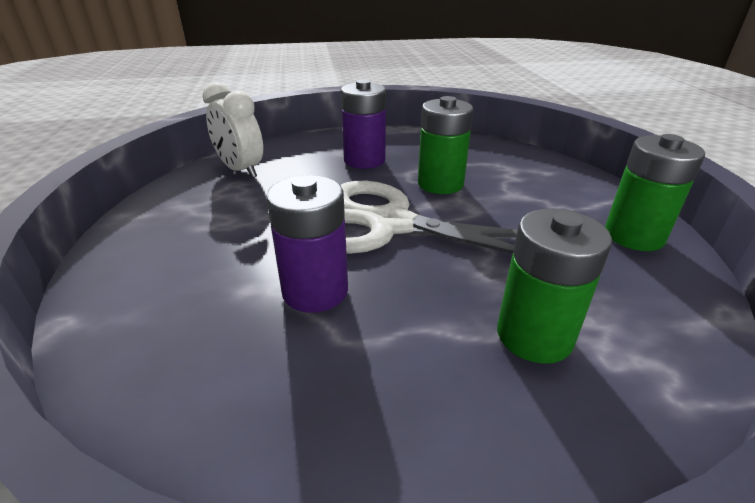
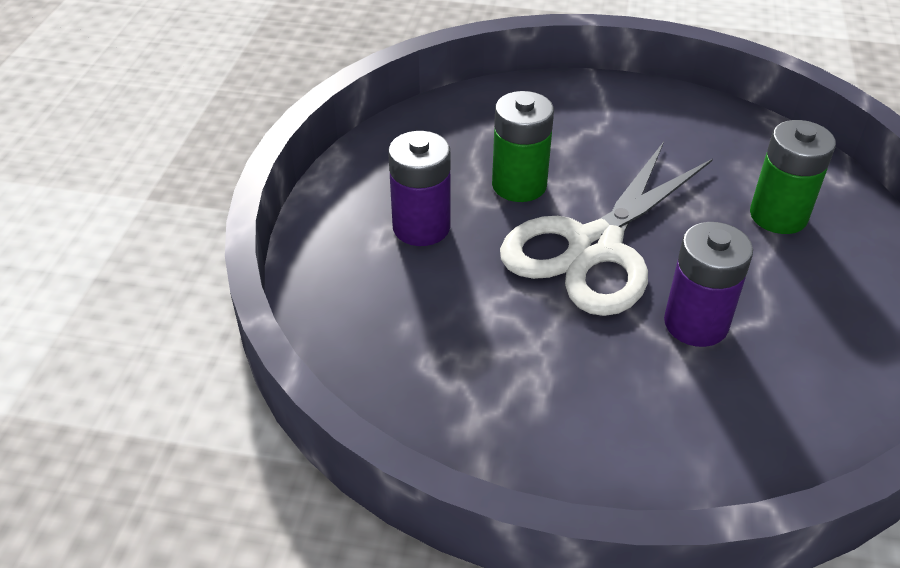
camera: 70 degrees left, 10 degrees up
white clock [202,82,263,178] -> none
green battery [605,134,705,251] -> none

